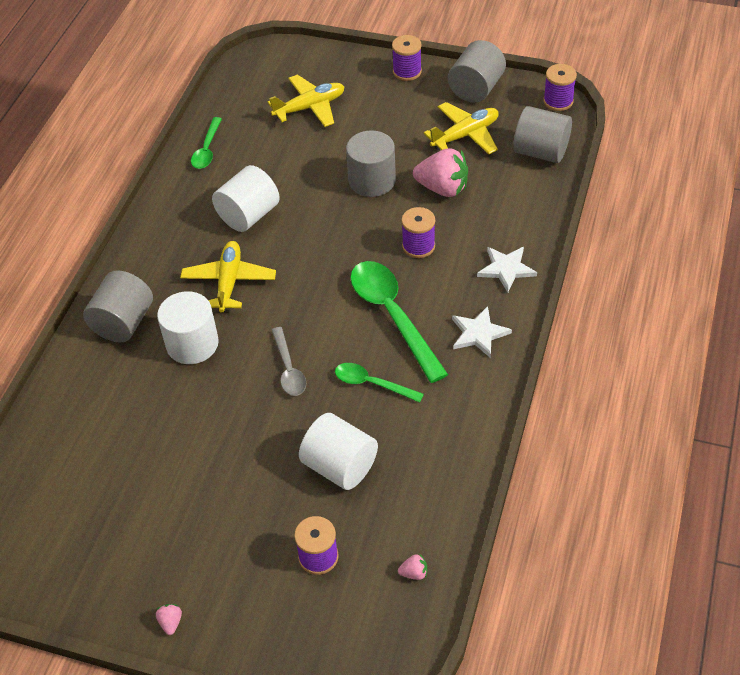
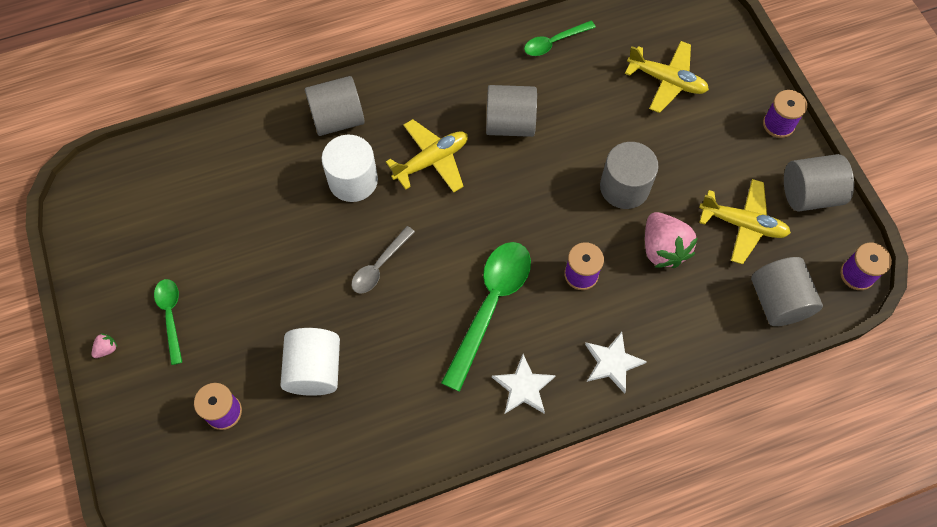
camera: 50 degrees right, 15 degrees up
white cylinder [212,165,280,232] -> grey cylinder [486,85,537,137]
green spoon [335,363,424,403] -> green spoon moved to [154,279,182,365]
pink strawberry [398,553,427,580] -> none

